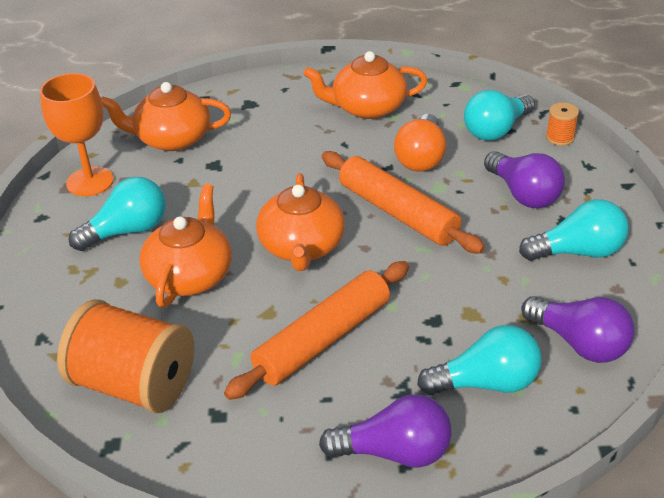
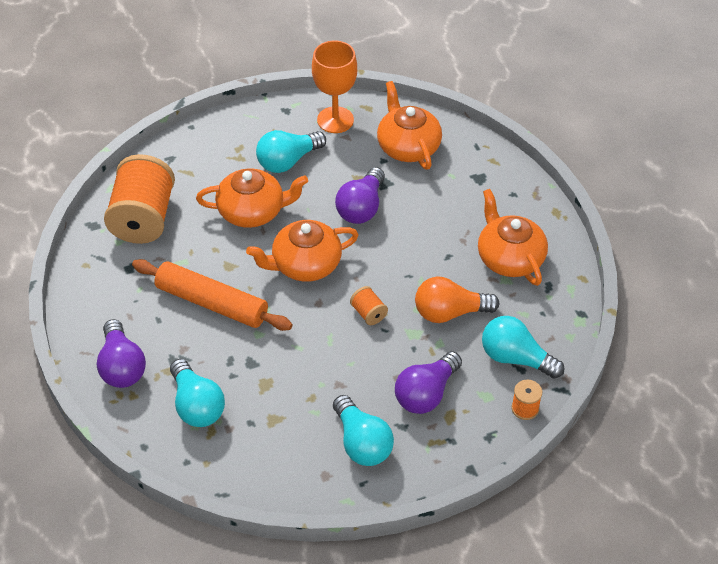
camera: 70 degrees right, 10 degrees up
turquoise light bulb [69,177,166,251] -> turquoise light bulb turned 105 degrees clockwise [256,130,326,173]
orange rolling pin [322,151,485,254] -> orange spool [350,286,388,325]
purple light bulb [521,296,635,363] -> purple light bulb moved to [335,167,385,224]

